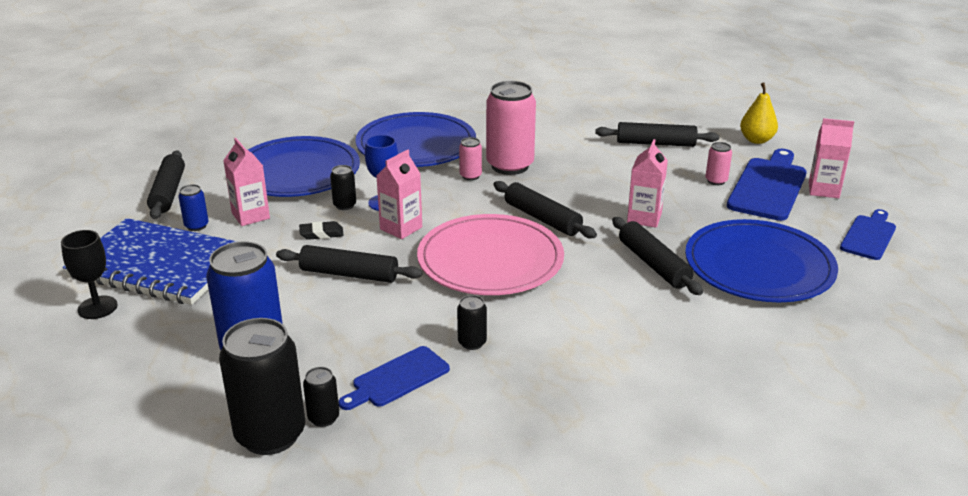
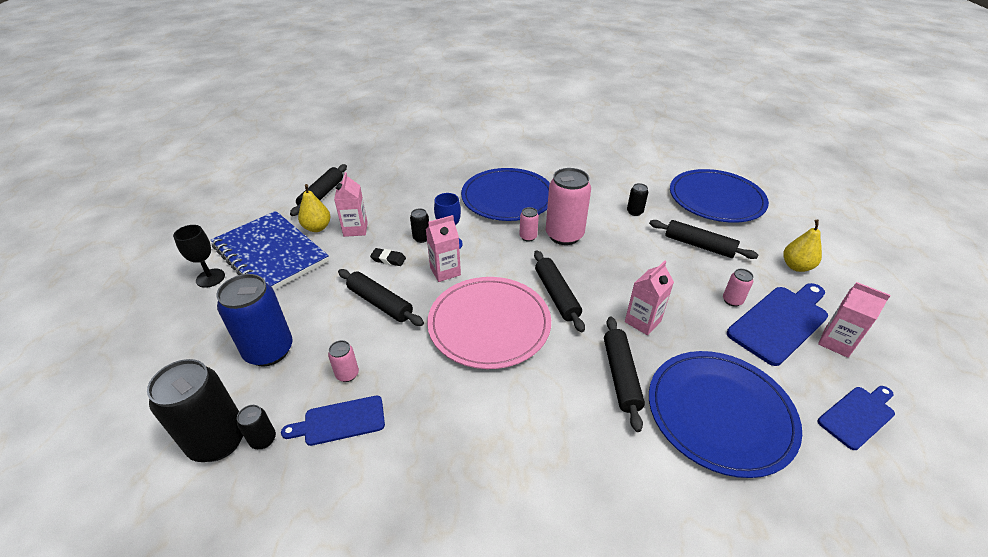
camera: 25 degrees right, 10 degrees up
blue can [178,184,209,231] -> yellow pear [298,184,330,232]
blue plate [248,136,360,197] -> blue plate moved to [670,169,769,223]
black can [457,295,487,350] -> black can moved to [627,183,648,216]
none -> pink can [328,340,359,382]

